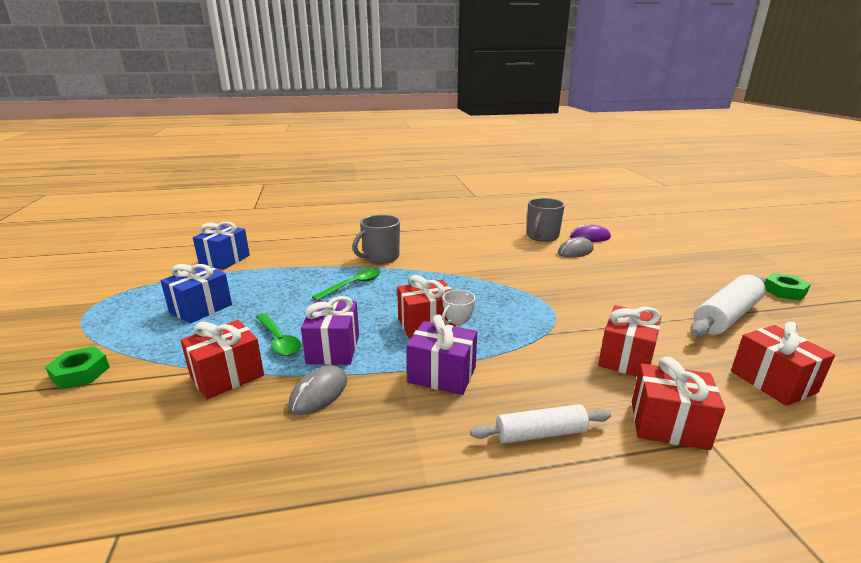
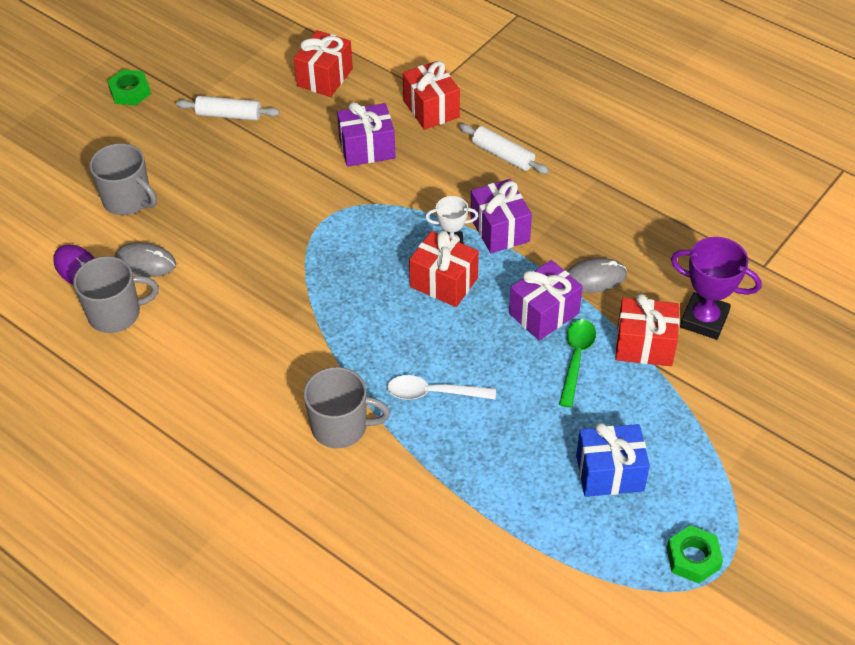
camera: 130 degrees left, 25 degrees up
green nut [45,346,110,389] -> green nut moved to [667,525,723,584]
blue gift [193,222,250,270] -> none
green spoon [312,268,380,301] -> white spoon [387,375,496,400]
red gift [598,305,661,377] -> purple gift [337,102,396,167]
white rolling pin [690,275,766,337] -> white rolling pin [176,96,280,121], size x0.62
none -> grey mug [89,143,157,215]
none -> purple trophy [671,237,762,340]

